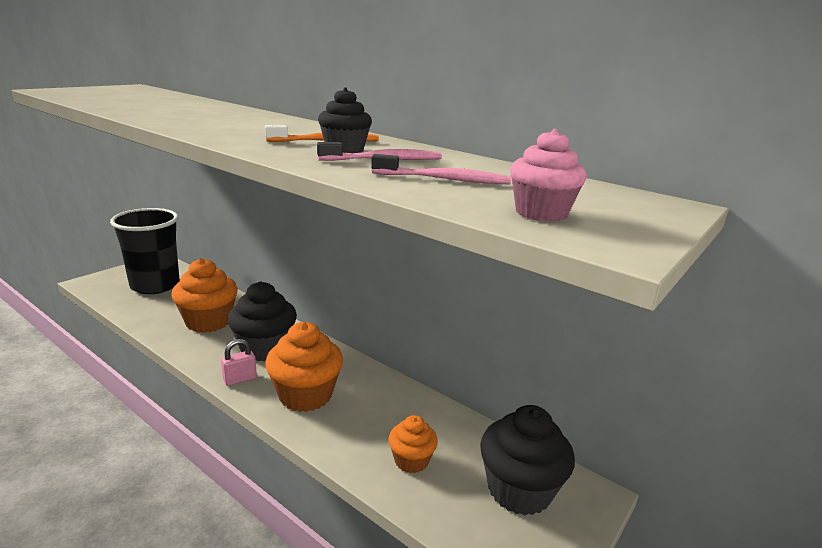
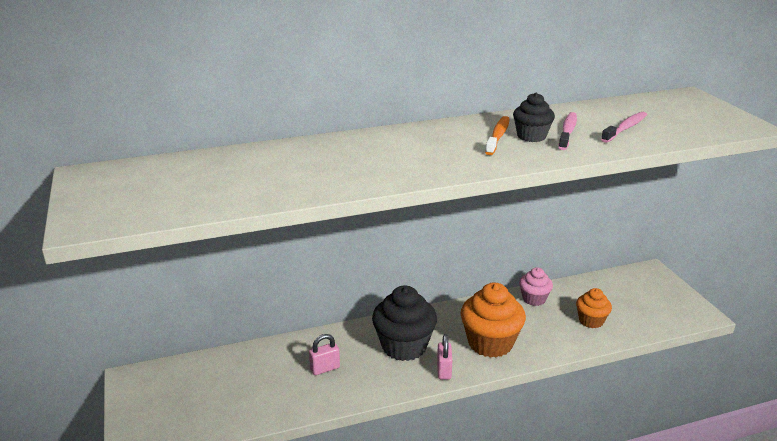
camera: 55 degrees left, 5 degrees up
black cup [110,208,180,294] -> none
orange cupcake [171,258,238,333] -> pink padlock [309,334,340,375]
black cupcake [480,405,575,516] -> none
pink cupcake [510,129,587,222] -> pink cupcake moved to [519,267,553,306]

